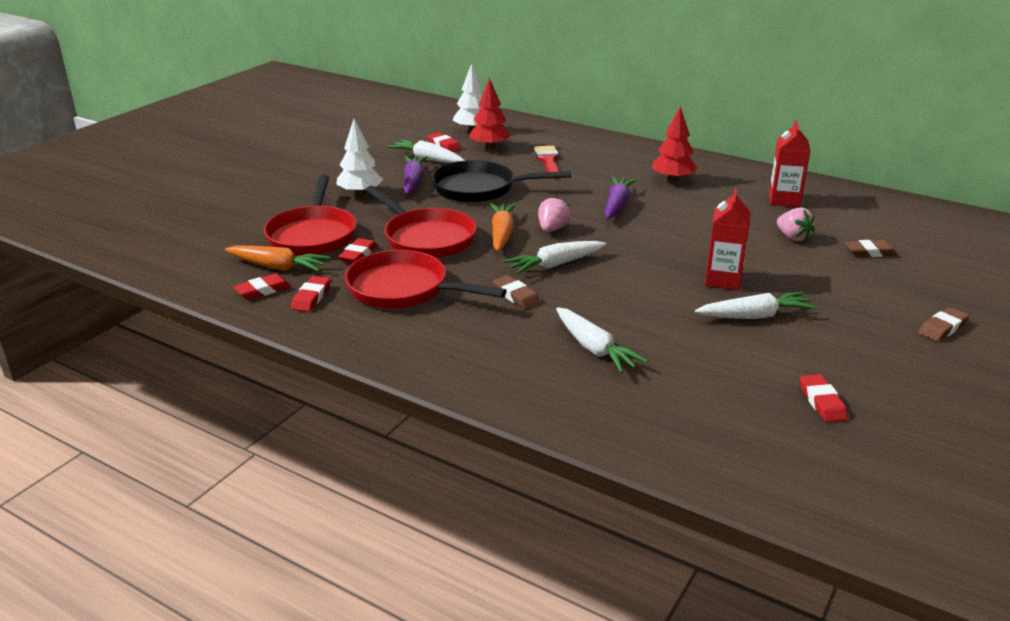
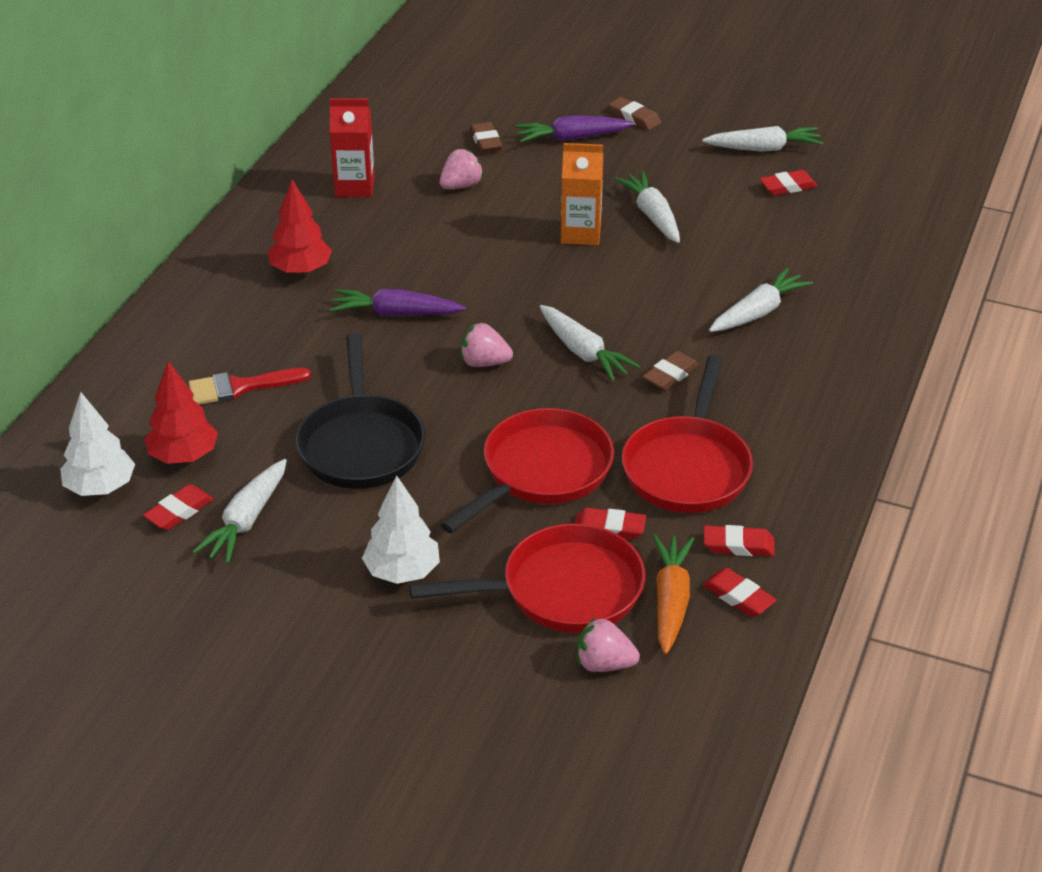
camera: 100 degrees left, 10 degrees up
purple carrot [403,156,428,194] -> purple carrot moved to [515,115,634,143]
orange carrot [490,203,516,251] -> none
red carton [705,188,751,290] -> orange carton [561,143,603,245]
none -> pink strawberry [577,618,640,672]
none -> white carrot [702,126,824,151]

